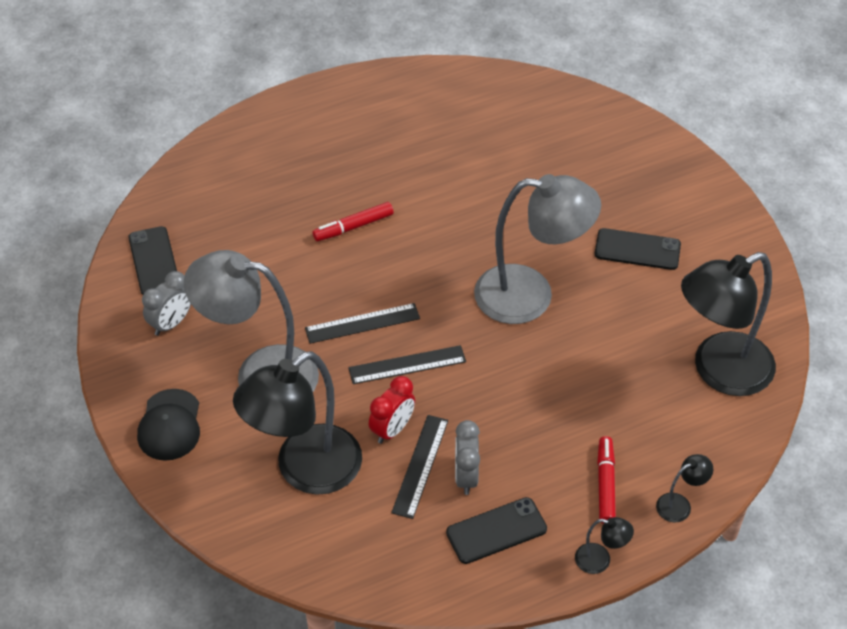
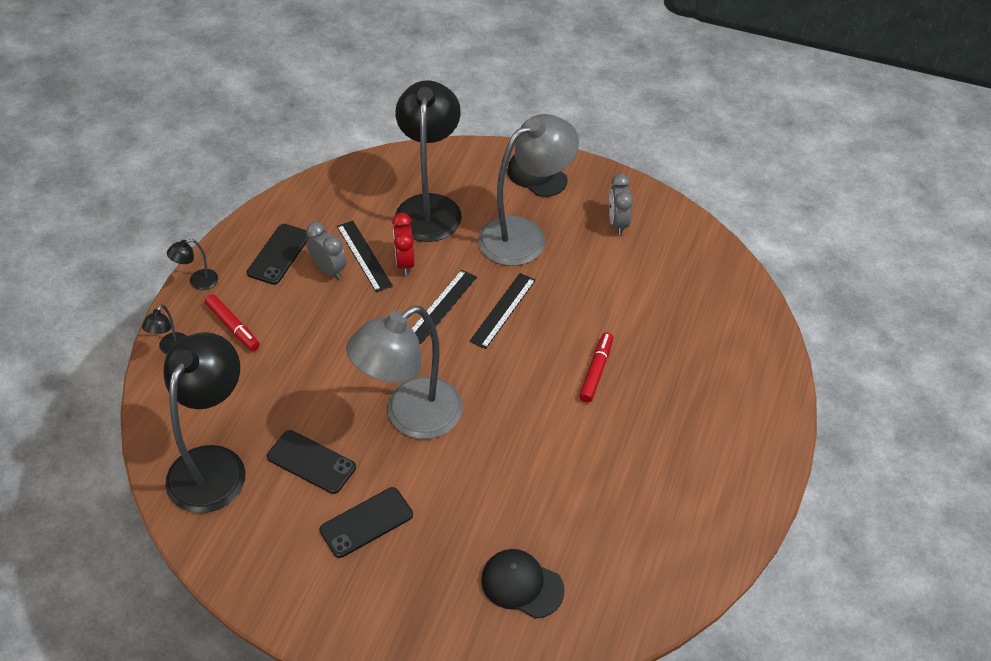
camera: 135 degrees right, 0 degrees up
black phone [128,226,177,295] -> black phone moved to [267,430,356,494]
none -> black cap [481,549,565,618]

